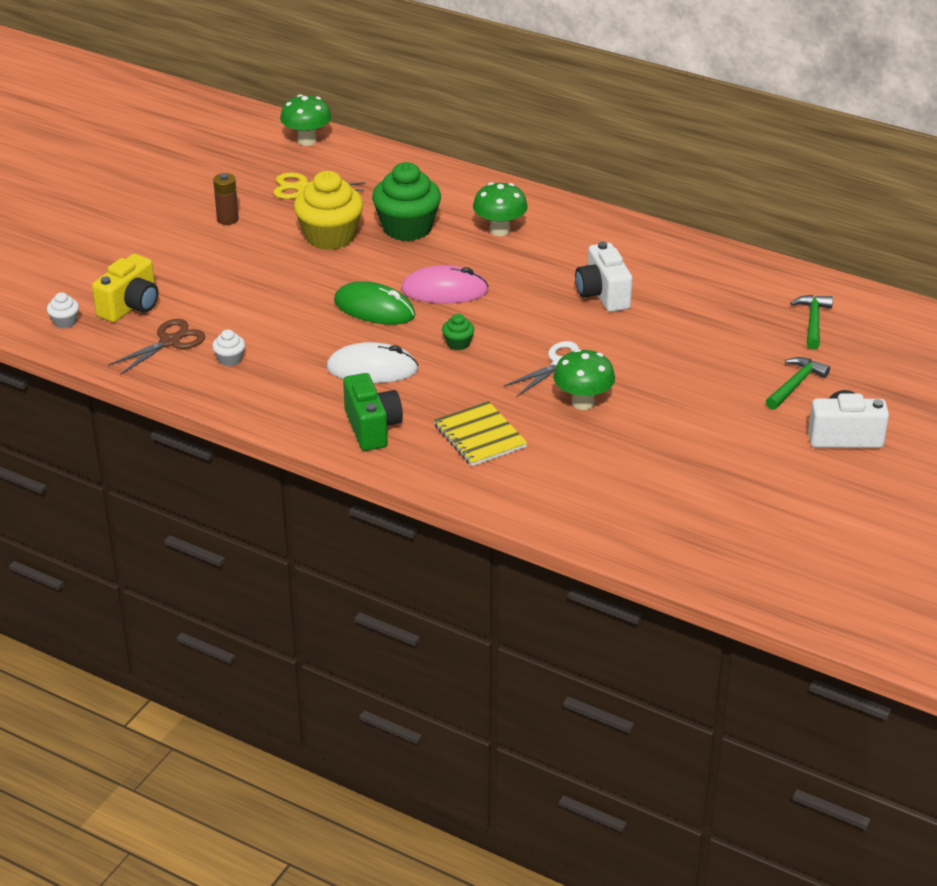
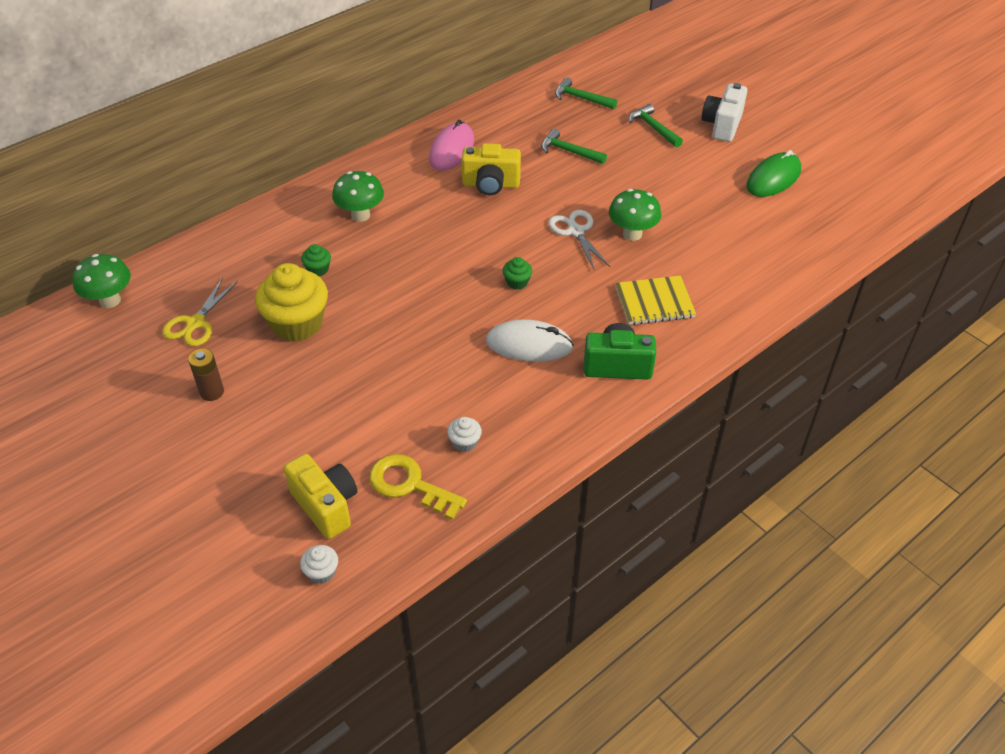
camera: 70 degrees left, 10 degrees up
brown scissors [108,319,205,374] -> yellow key [369,454,467,520]
white mouse [326,342,419,383] -> white mouse turned 75 degrees clockwise [486,319,574,362]
green mouse [334,281,415,325] -> green mouse moved to [746,150,801,197]
green cupcake [372,162,441,241] -> green cupcake [301,244,331,276], size x0.44
pink mouse [401,265,489,303] -> pink mouse moved to [429,120,474,171]
white camera [575,242,632,312] -> yellow camera [461,143,521,195]
none -> green hammer [541,129,607,164]

